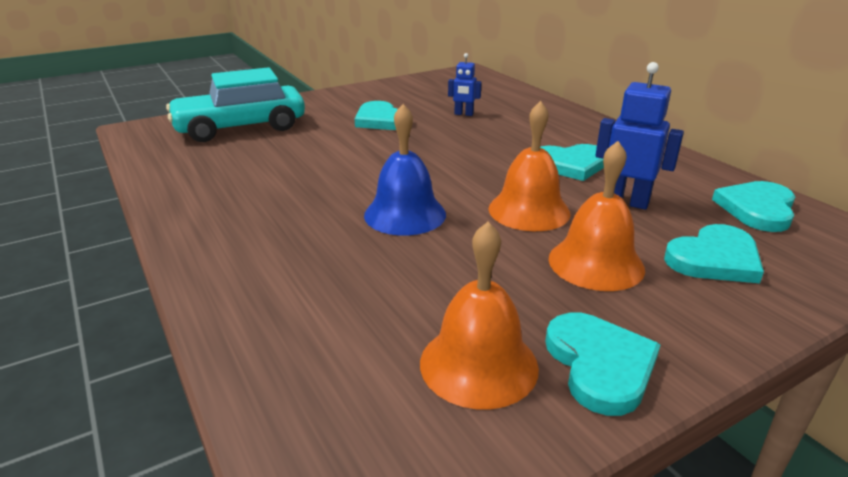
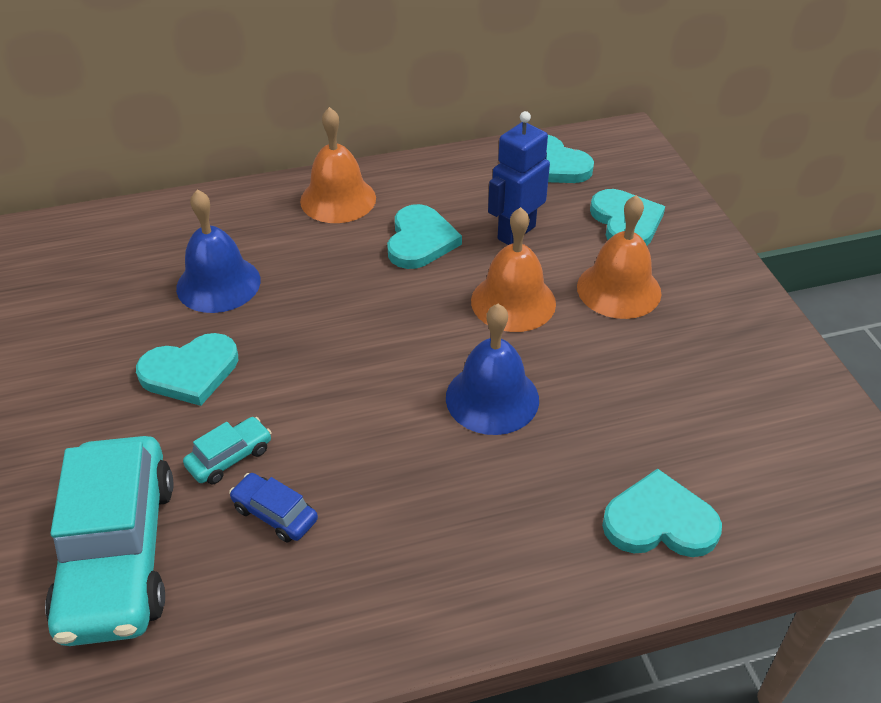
camera: 75 degrees left, 15 degrees up
orange bell [420,222,539,409] -> orange bell moved to [300,107,376,223]
blue robot [448,53,482,116] -> blue bell [176,190,261,313]
turquoise heart [545,312,661,416] -> turquoise heart moved to [602,469,722,557]
none -> turquoise car [183,417,272,484]
none -> blue car [229,473,318,543]

